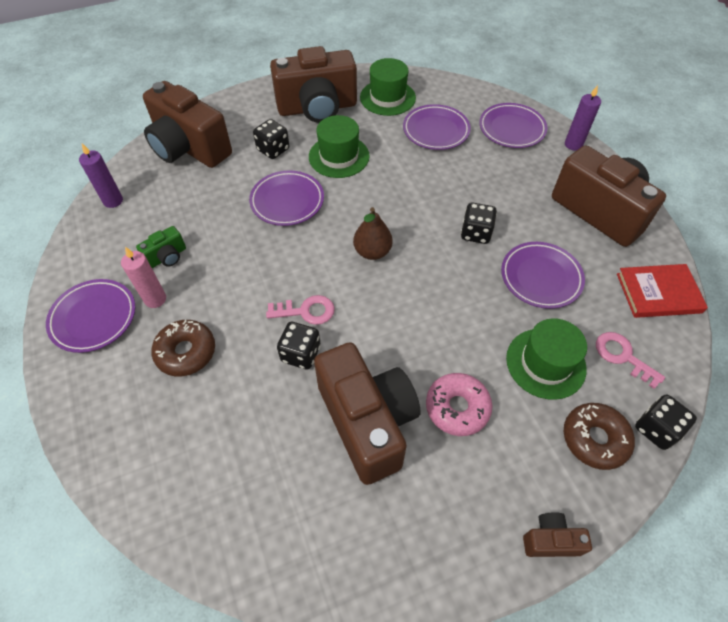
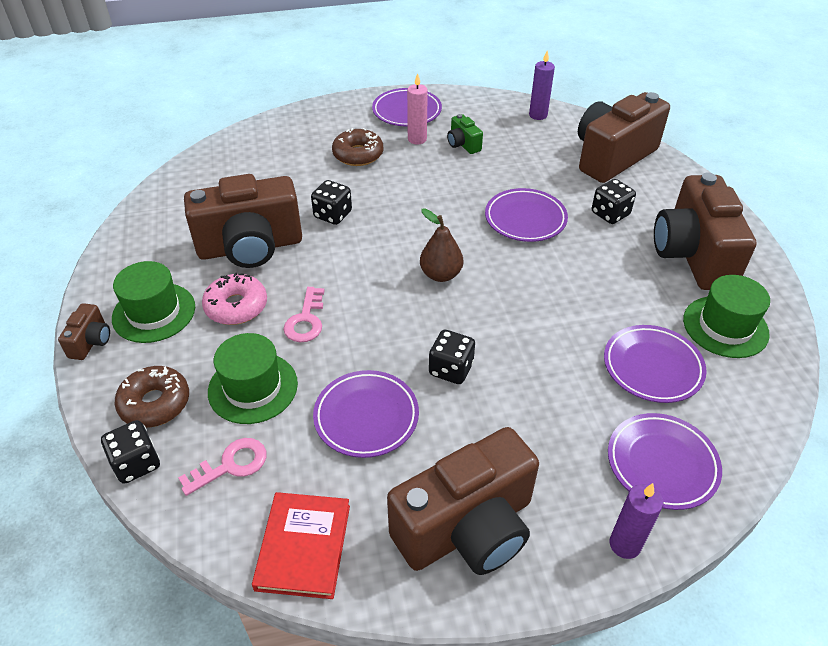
camera: 100 degrees right, 10 degrees down
pink key [266,295,335,325] -> pink key moved to [283,287,324,342]
green hat [309,115,370,178] -> green hat moved to [112,261,195,343]

